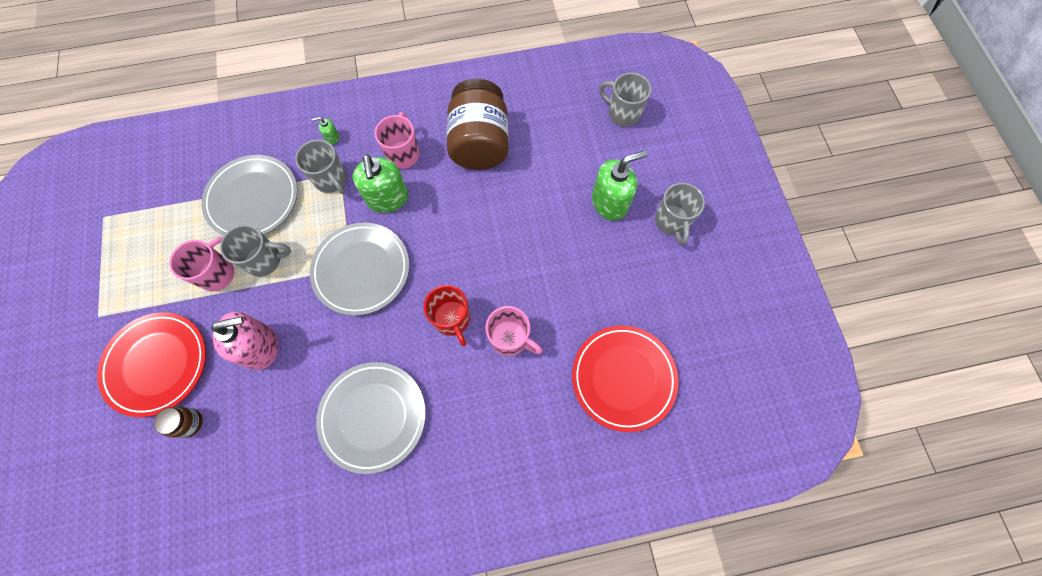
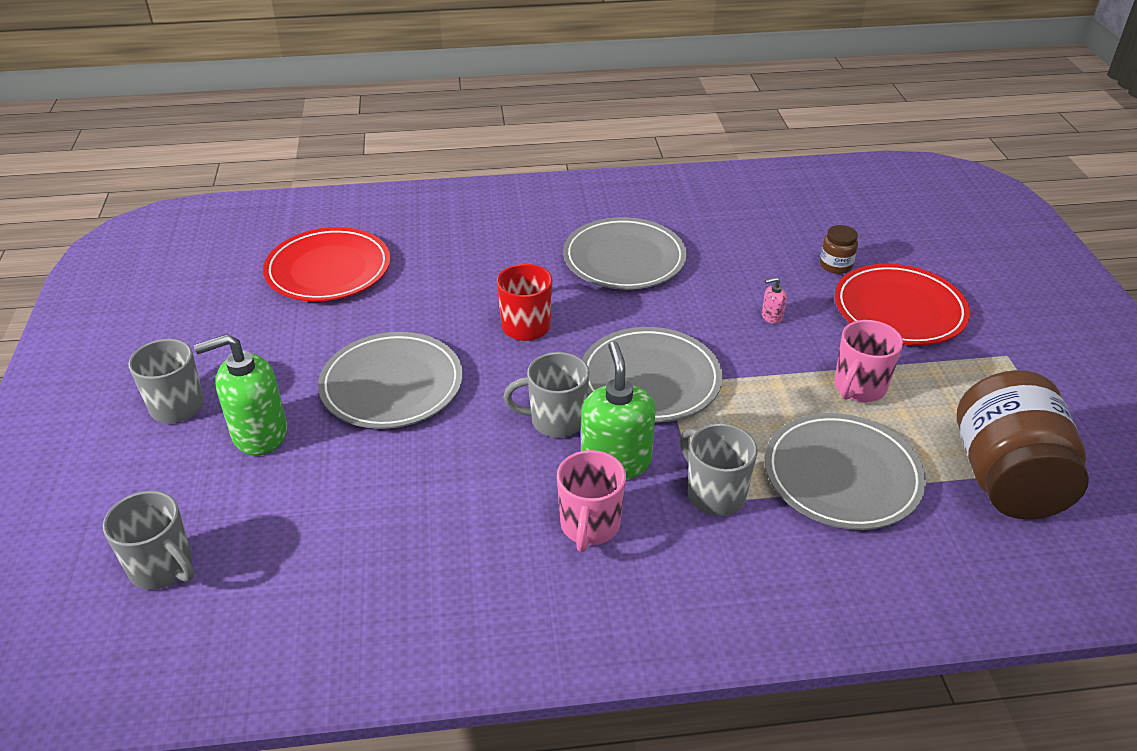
camera: 175 degrees left, 30 degrees down
pink soap dispenser [211,312,279,370] -> pink soap dispenser [762,277,787,324], size x0.43
grey mug [220,225,291,277] -> grey mug moved to [503,352,590,438]
green soap dispenser [312,117,339,145] -> none
brown jar [447,79,509,170] -> brown jar moved to [957,370,1089,519]
pink mug [485,306,543,356] -> none
none -> grey plate [318,332,463,429]

